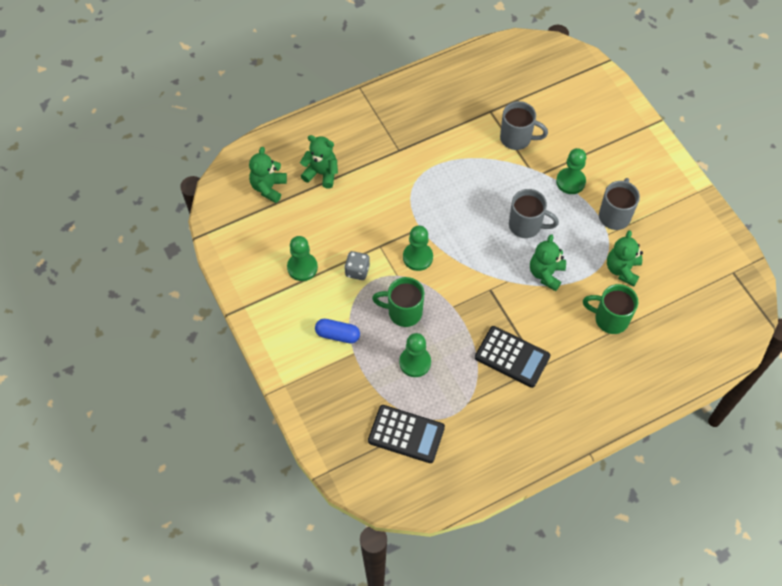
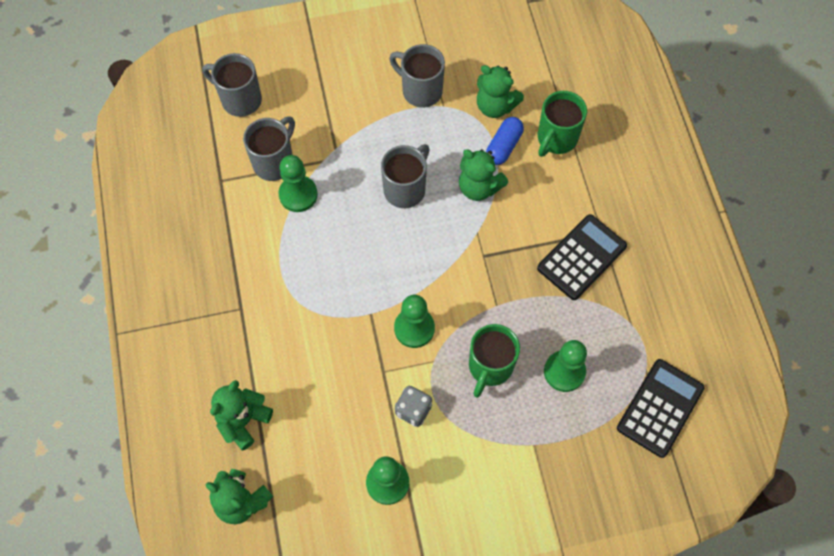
camera: 75 degrees left, 5 degrees up
blue capsule [315,319,360,343] -> blue capsule moved to [486,117,524,165]
green pawn [556,148,586,194] -> green pawn moved to [279,155,318,212]
none -> grey mug [202,53,262,117]

